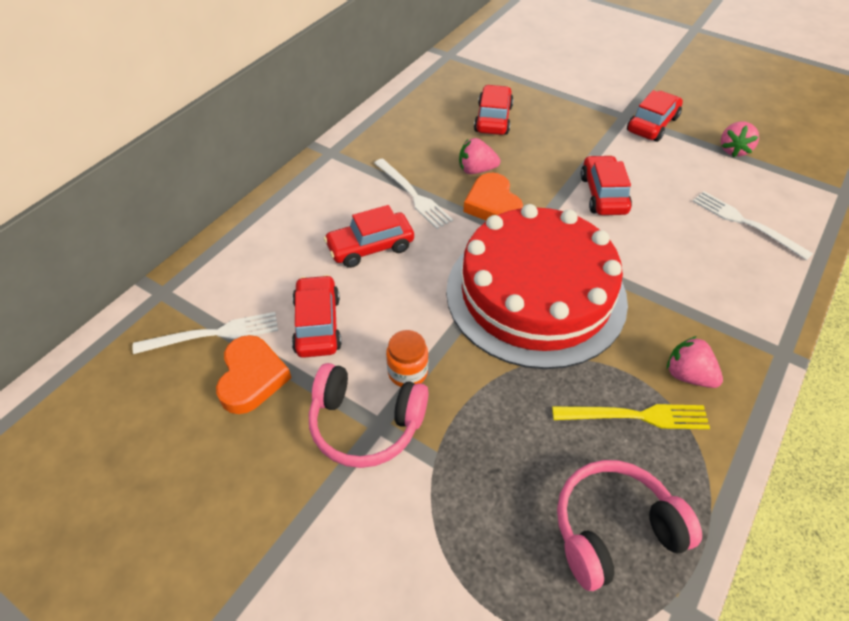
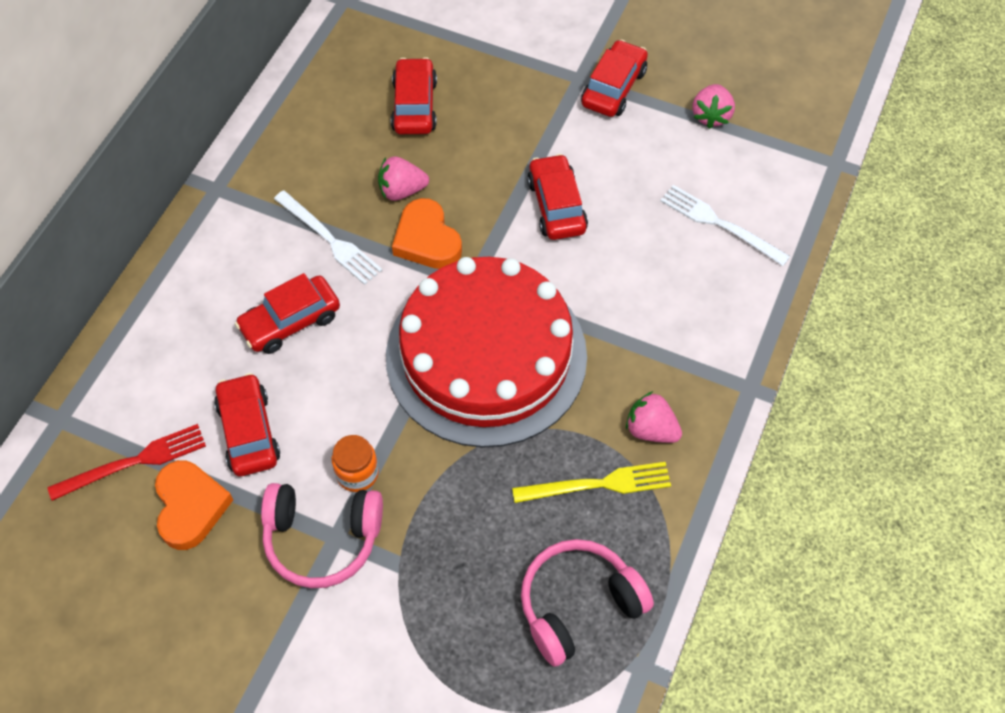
camera: 10 degrees left, 10 degrees up
white fork [133,312,278,354] -> red fork [48,424,206,501]

